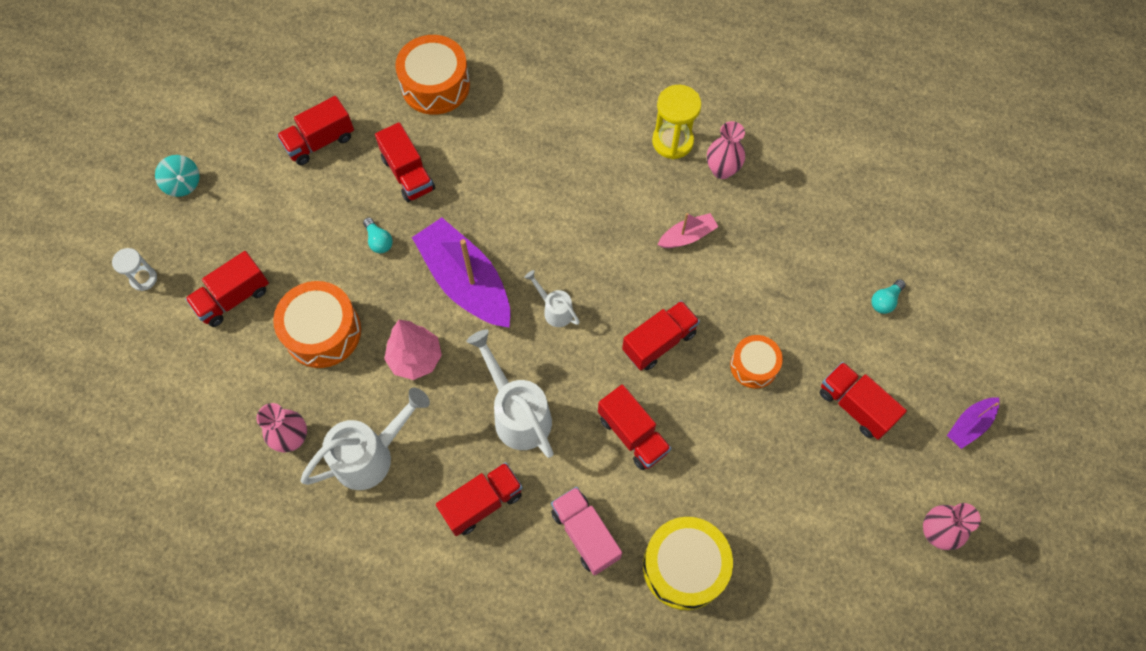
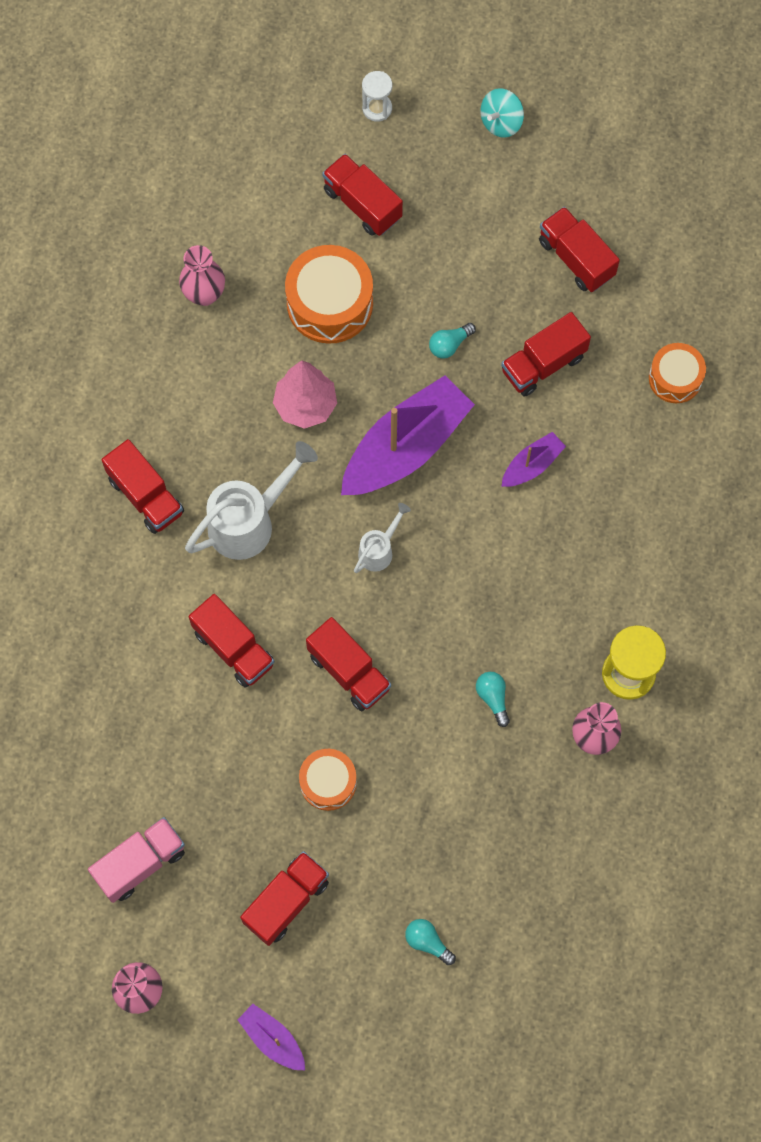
camera: 85 degrees right, 5 degrees up
white watering can [301,388,430,490] -> none
orange drum [395,35,470,115] -> orange drum [649,343,706,403], size x0.61
pink truck [551,487,622,575] -> pink truck moved to [88,817,185,903]
red truck [598,384,671,470] -> red truck turned 90 degrees counterclockwise [188,594,275,688]
yellow drum [643,517,733,610] -> none
pink boat [658,213,719,248] -> turquoise light bulb [476,672,510,727]
none -> purple boat [501,432,566,487]

